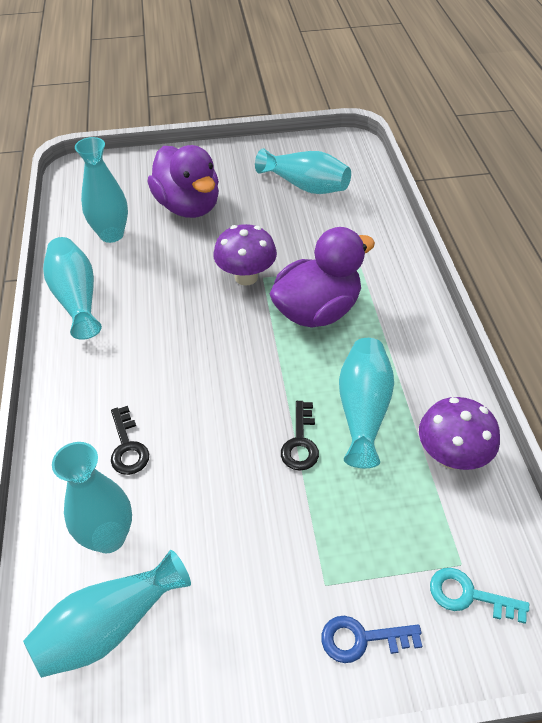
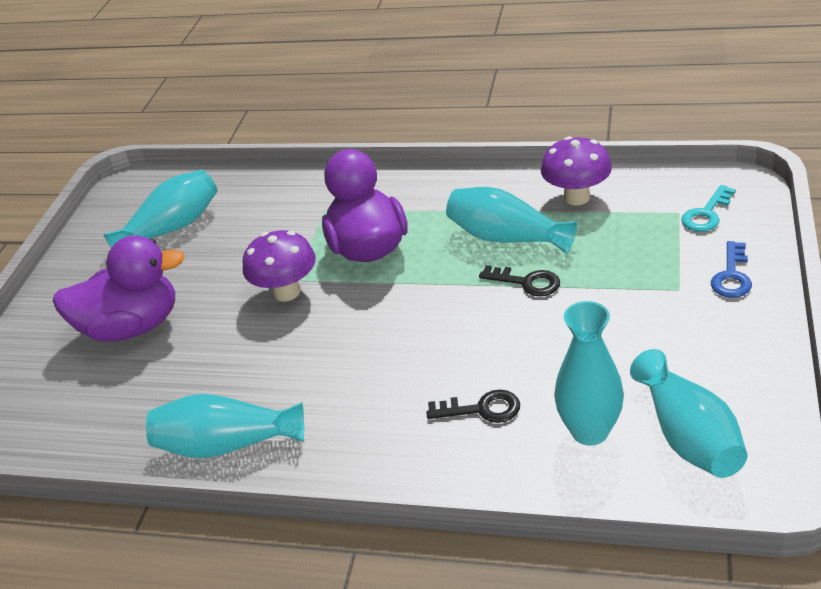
camera: 65 degrees left, 10 degrees down
turquoise vase [75,137,128,243] -> none

